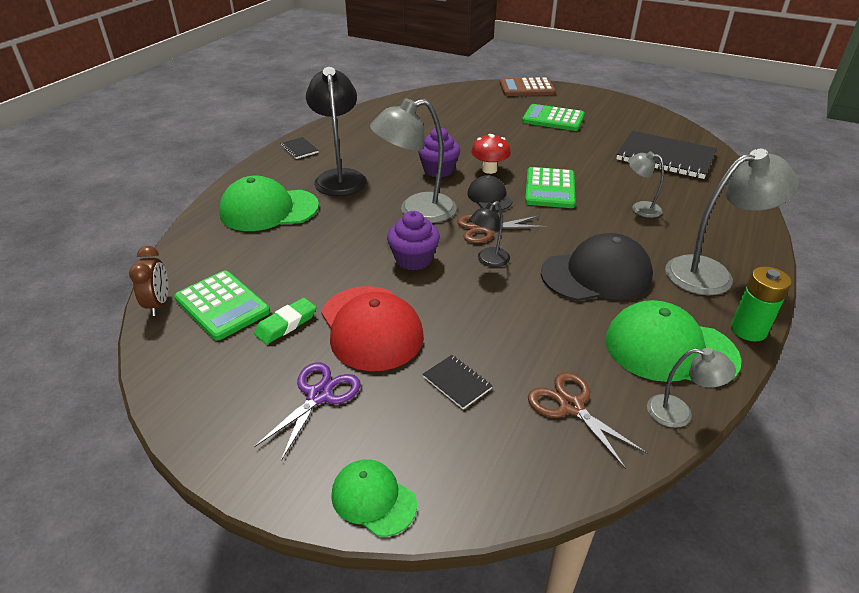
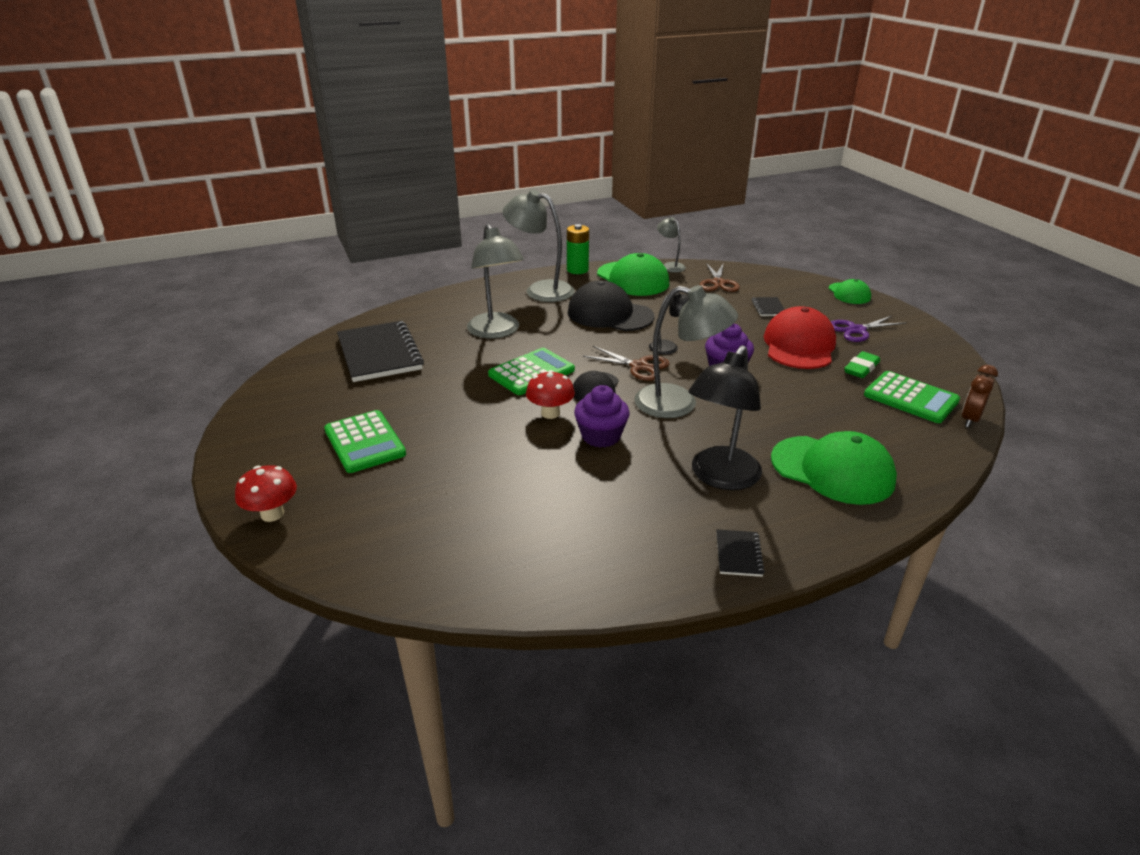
camera: 140 degrees left, 5 degrees down
green calculator [174,270,270,341] -> green calculator turned 135 degrees clockwise [864,371,960,423]
green eraser [254,298,316,345] -> green eraser turned 45 degrees counterclockwise [844,351,880,378]
brown calculator [500,77,556,96] -> red mushroom [235,465,297,522]
grey lamp [628,151,664,218] -> grey lamp [467,224,524,338], size x1.90

